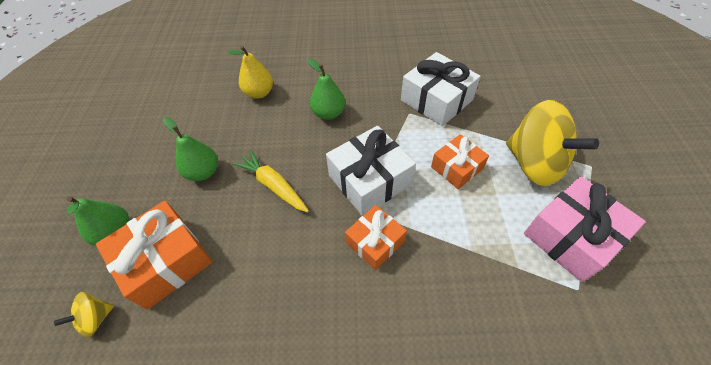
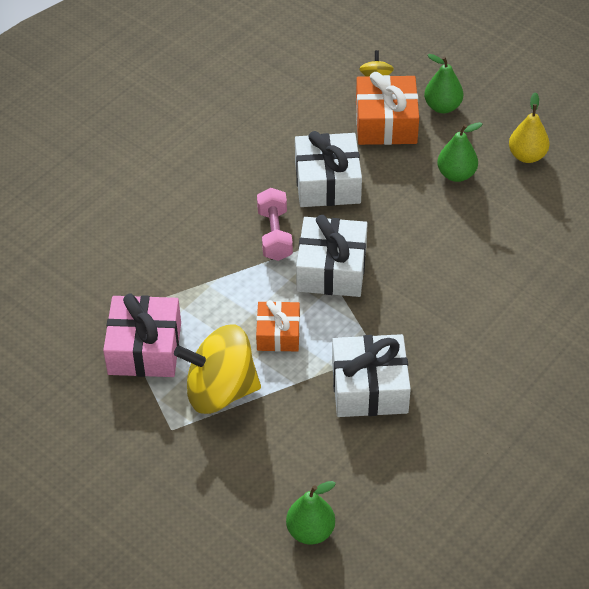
camera: 130 degrees right, 5 degrees down
yellow pear [227,46,273,99] -> yellow pear moved to [509,92,549,163]
yellow carrot [233,150,309,213] -> none
green pear [308,58,345,120] -> green pear moved to [286,481,336,544]
orange gift [345,205,407,270] -> pink dumbbell [257,188,293,261]
none -> white gift [295,131,362,207]

